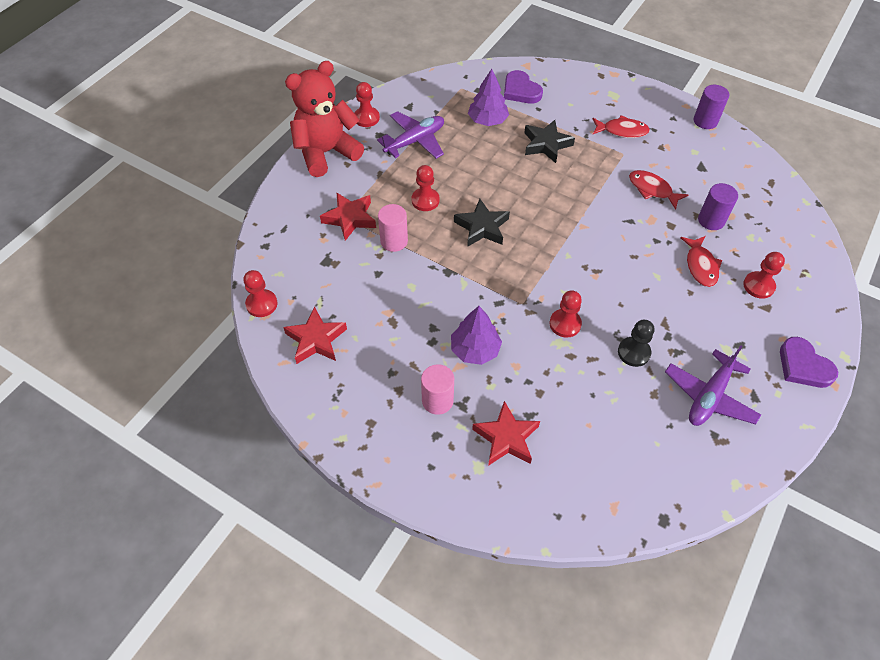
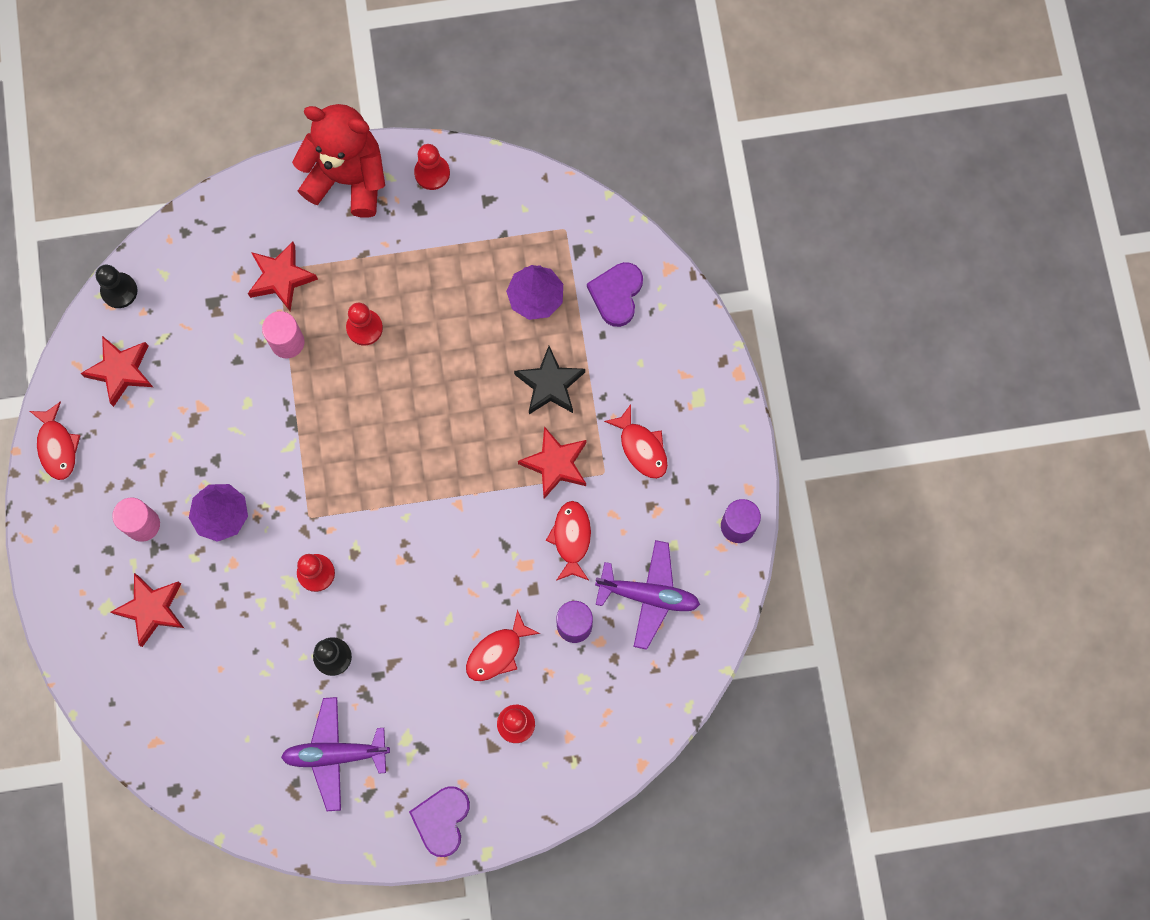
camera: 50 degrees right, 20 degrees up
red pawn [243,270,277,317] -> black pawn [96,265,137,308]
purple plane [377,111,444,159] -> purple plane moved to [595,540,700,650]
black star [454,199,510,247] -> none
none -> red fish [30,401,80,480]
none -> red star [518,426,586,499]

